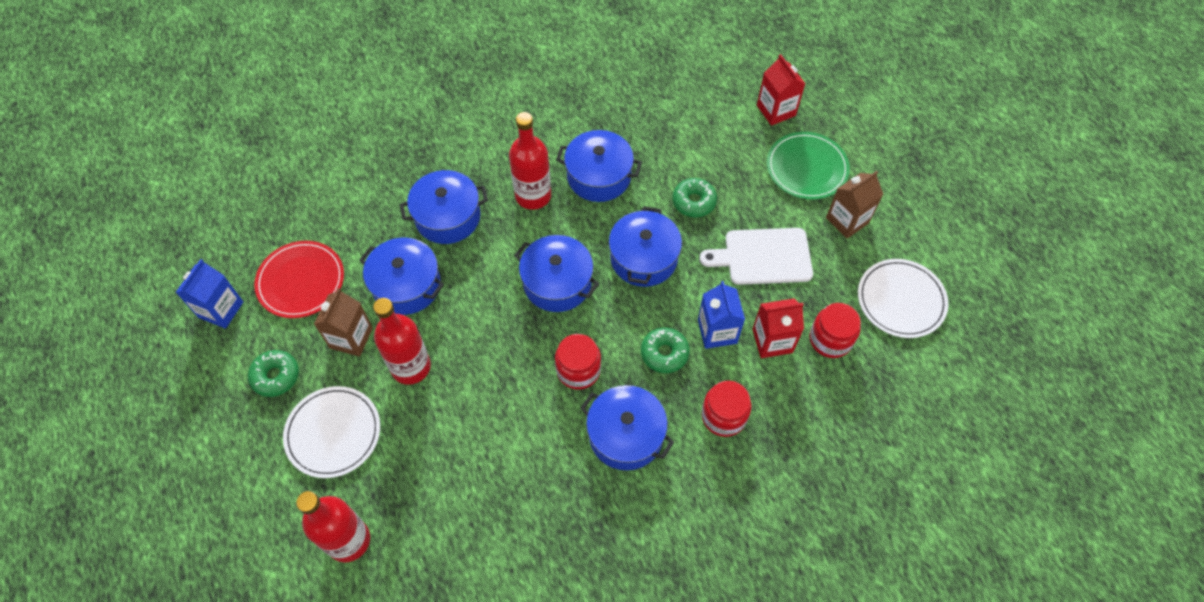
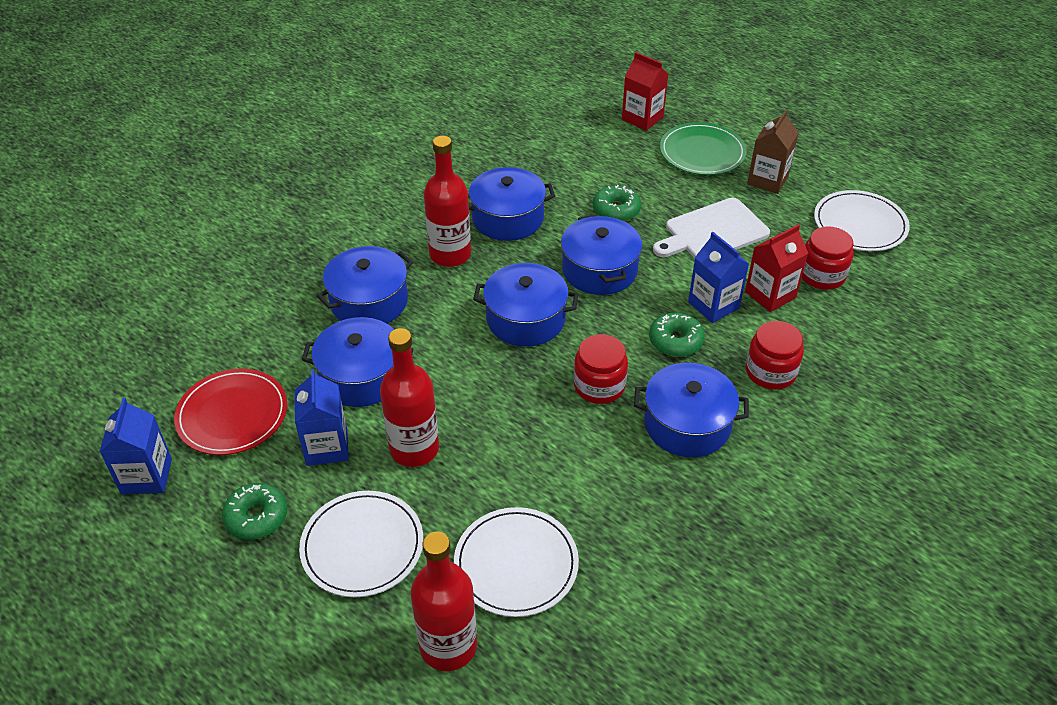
camera: 25 degrees left, 15 degrees down
brown carton [314,288,373,357] -> blue carton [295,369,349,466]
none -> white plate [454,507,579,617]

